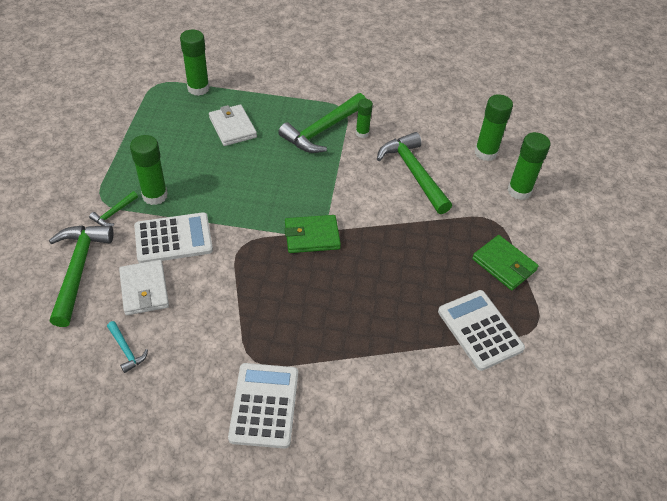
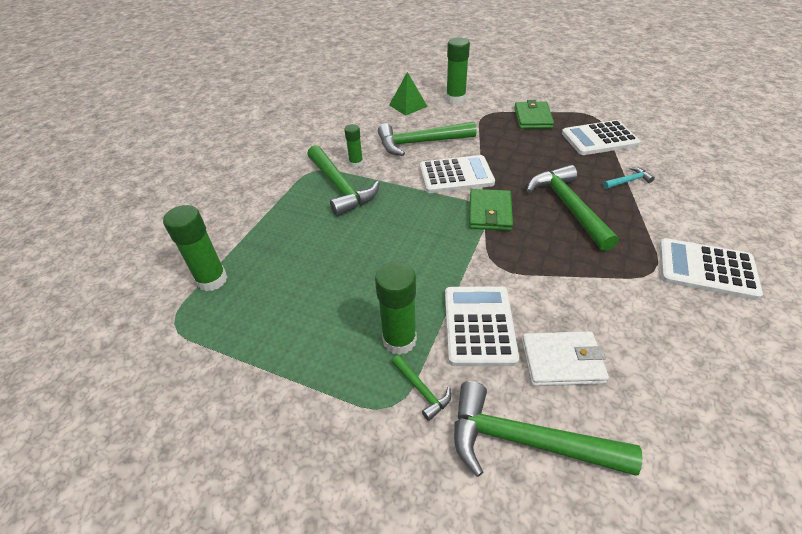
camera: 70 degrees left, 5 degrees down
turquoise hammer [107,321,148,373] -> turquoise hammer moved to [603,167,655,189]
white wallet [209,104,257,146] -> none
green wallet [472,235,539,290] -> green wallet turned 60 degrees counterclockwise [514,100,554,129]
green glue stick [475,94,513,161] -> green pyramid [389,72,428,116]
none -> white calculator [420,155,495,193]
none -> green hammer [527,165,619,251]

